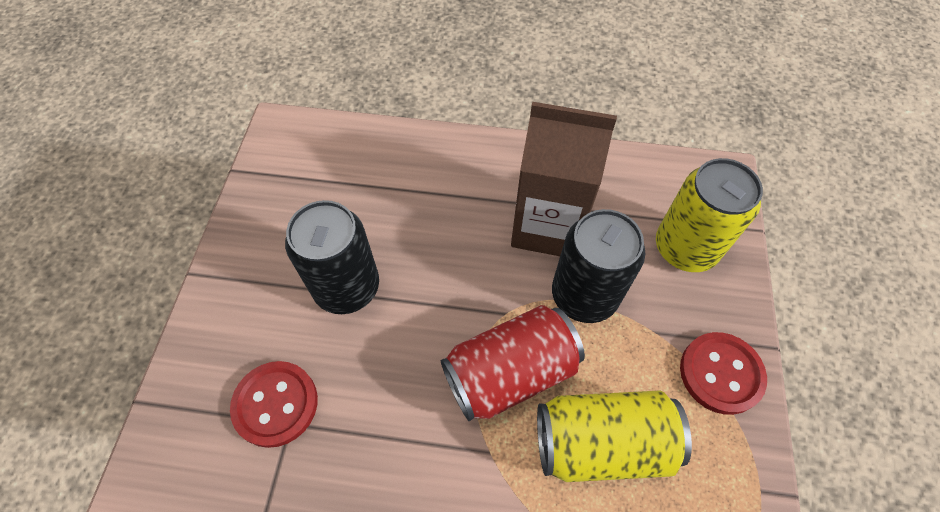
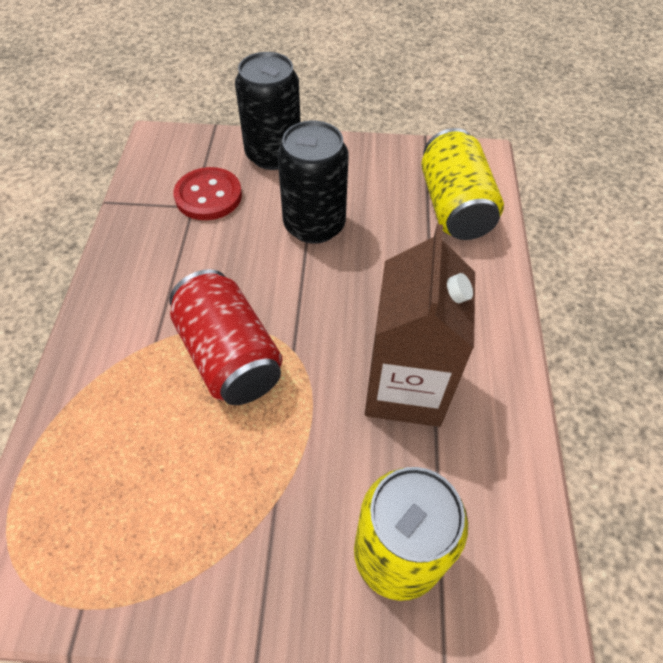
camera: 85 degrees right, 5 degrees down
yellow can [537,390,692,482] -> yellow can moved to [421,128,504,240]
black can [552,209,645,323] -> black can moved to [235,52,301,170]
red button [680,332,767,415] -> none

